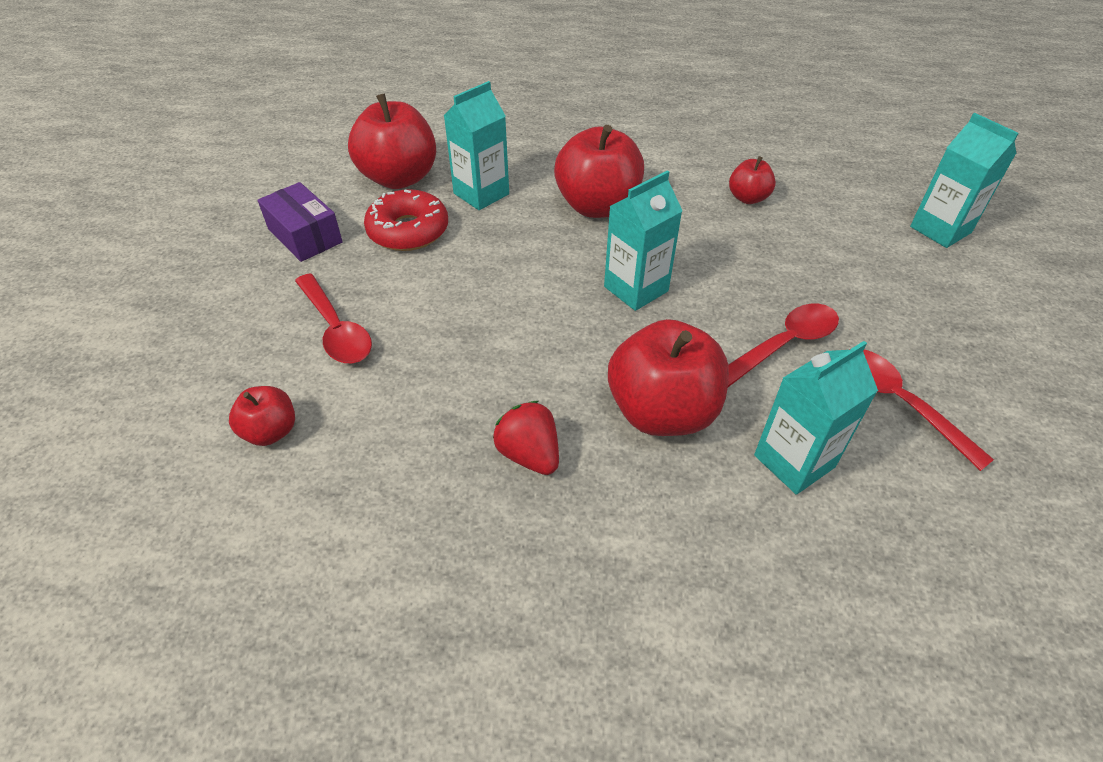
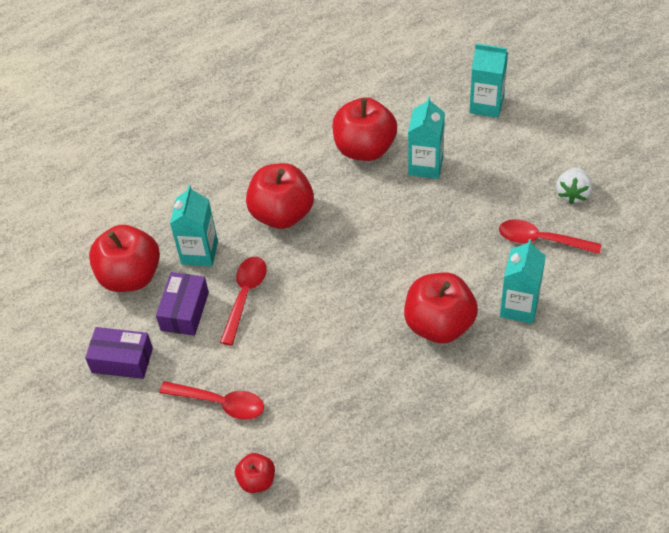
camera: 35 degrees left, 5 degrees up
red donut [364,189,448,251] -> purple box [156,272,209,336]
red strawberry [493,401,559,475] -> none
turquoise carton [604,171,682,311] -> turquoise carton moved to [408,96,445,179]
red spoon [728,304,839,387] -> red spoon moved to [220,257,267,346]
red apple [729,156,776,204] -> red apple [332,97,397,161], size x1.94
none -> white strawberry [556,167,592,204]

